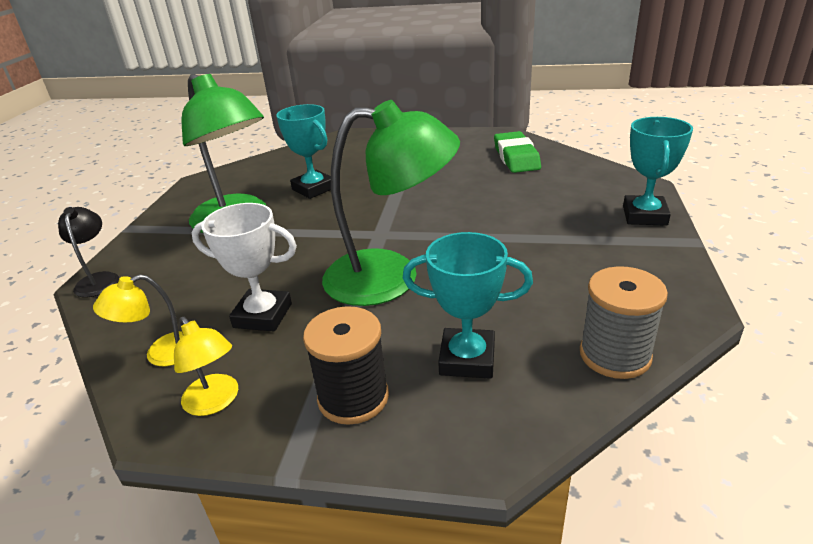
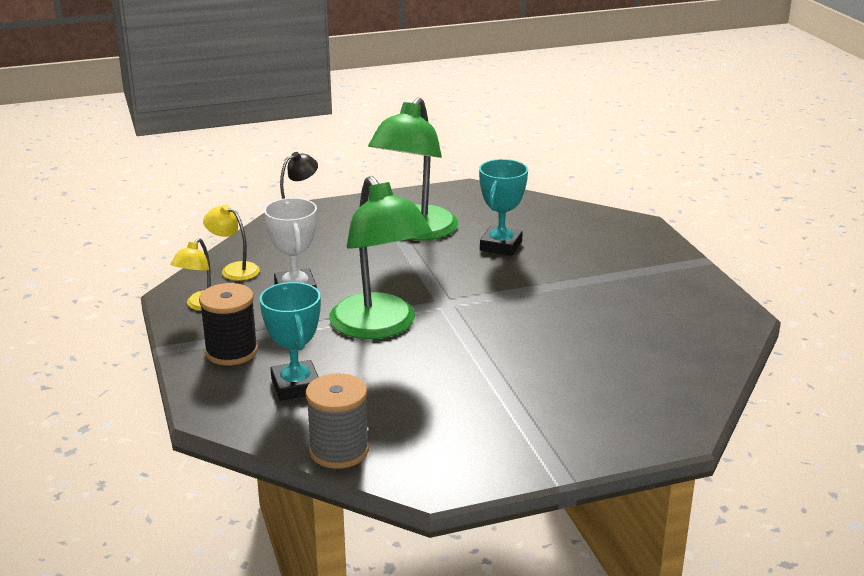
camera: 60 degrees right, 5 degrees down
green eraser [494,131,541,173] -> none
turquoise trophy [623,117,693,226] -> none

